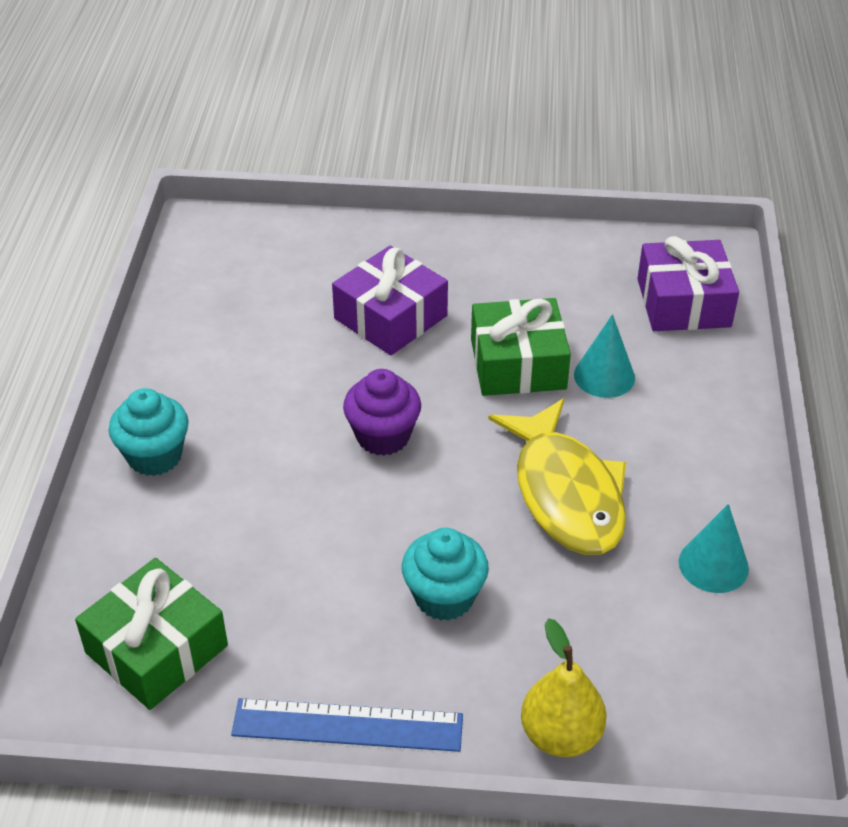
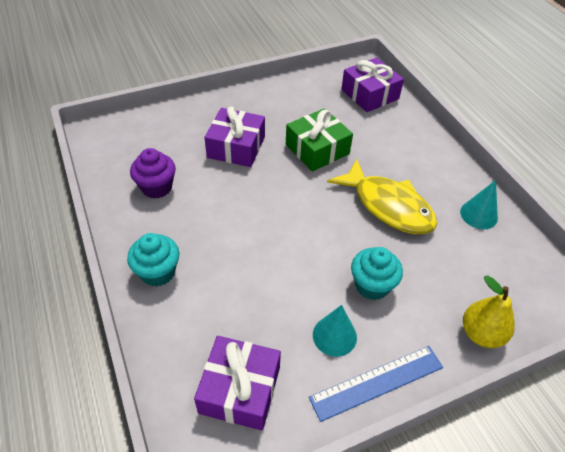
camera: 30 degrees left, 5 degrees up
green gift [75,558,228,710] -> purple gift [194,336,281,431]
purple cupcake [343,369,421,456] -> purple cupcake moved to [130,148,176,199]
turquoise cone [574,314,635,398] -> turquoise cone moved to [313,305,357,357]

